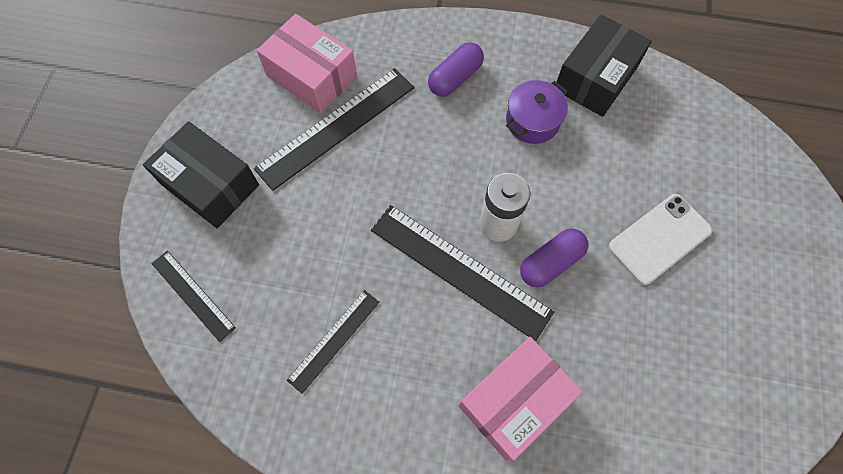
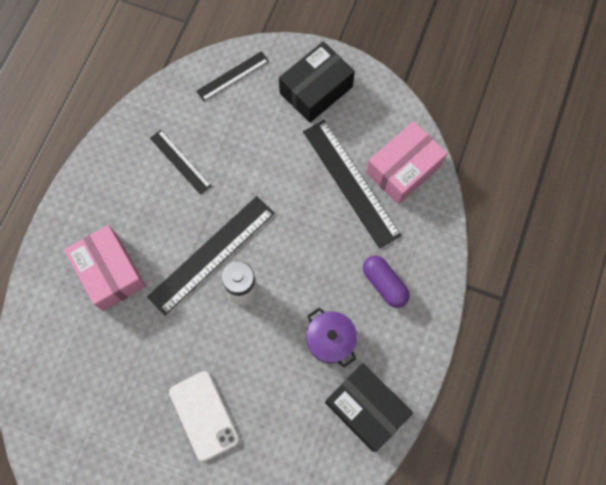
camera: 100 degrees right, 5 degrees up
purple capsule [520,229,588,288] -> none

